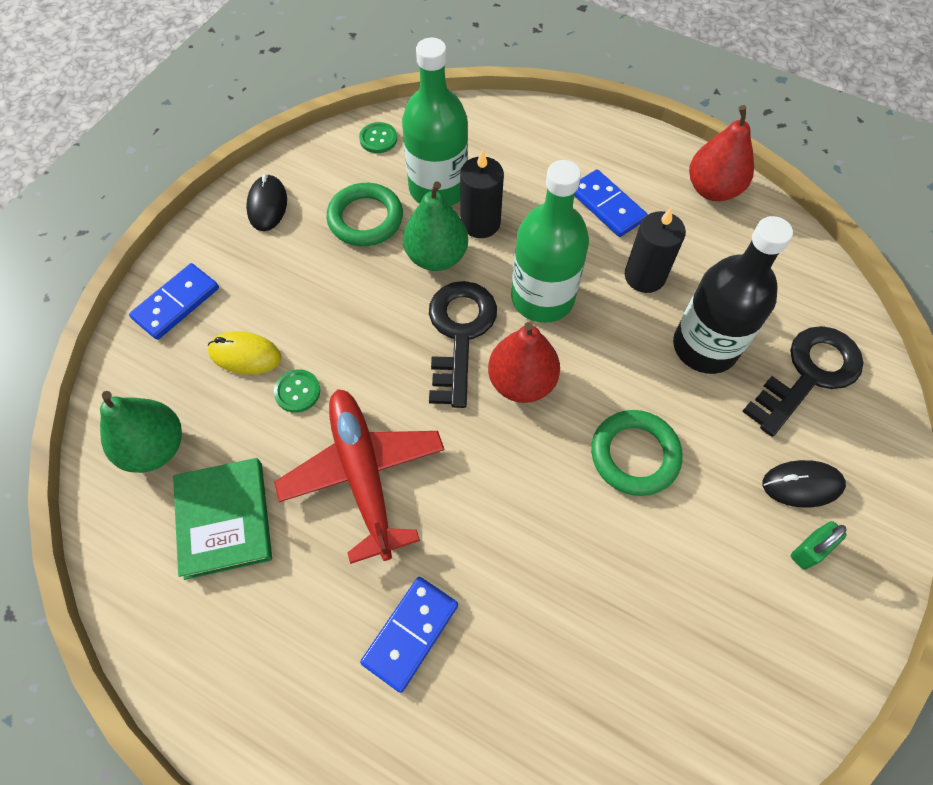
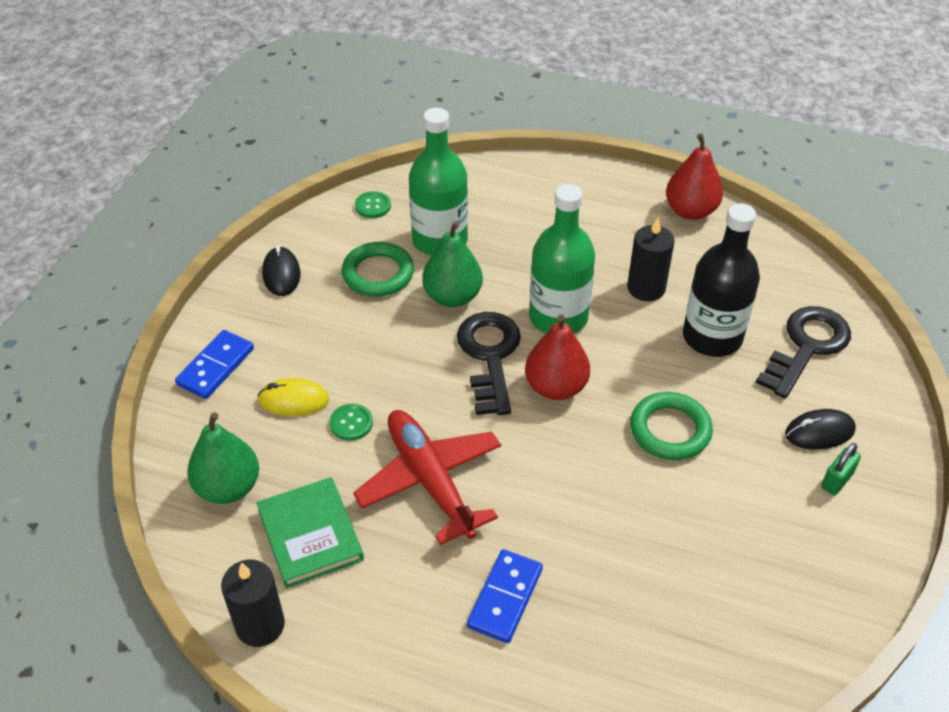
camera: 10 degrees left, 15 degrees down
black candle [460,149,504,238] -> black candle moved to [221,560,285,647]
blue domino [574,169,648,237] -> none

